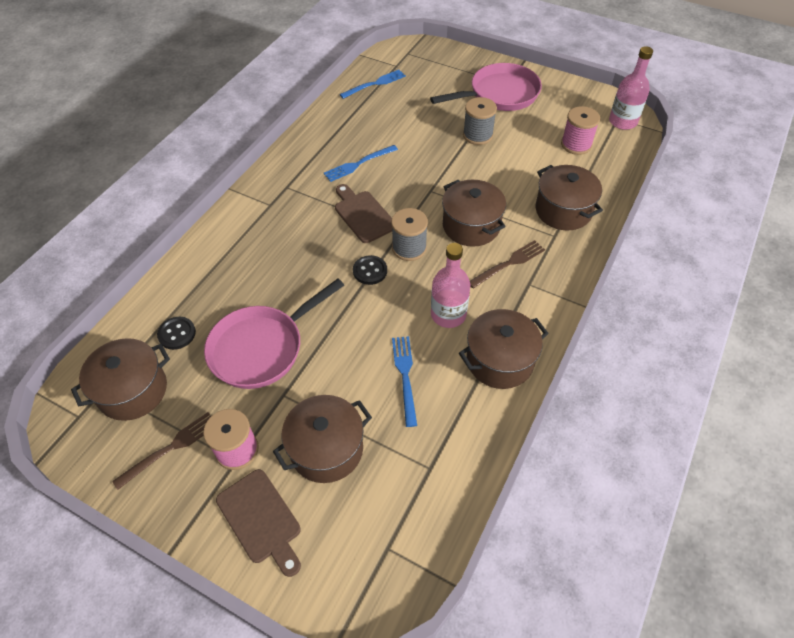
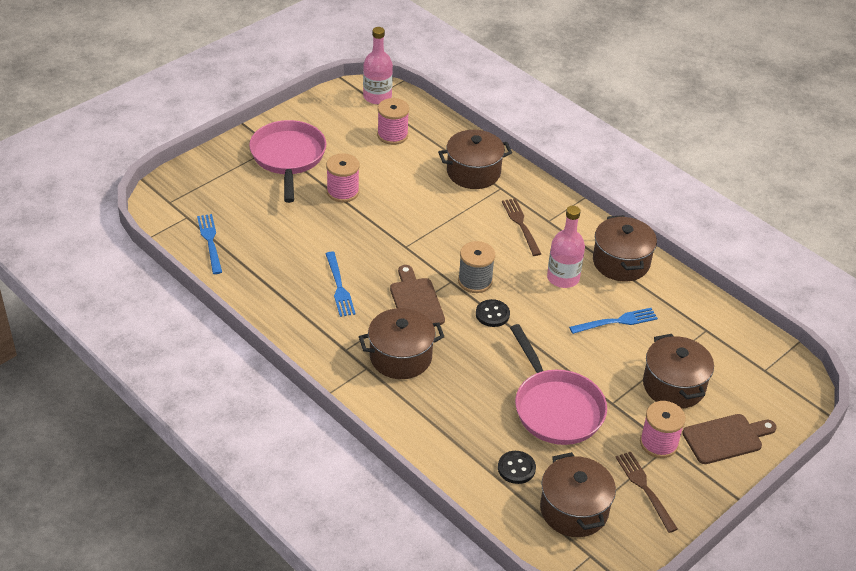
camera: 75 degrees left, 10 degrees down
brown cutting board [335,184,392,243] -> brown cutting board turned 90 degrees clockwise [390,265,445,325]
blue fork [392,336,417,427] -> blue fork turned 150 degrees clockwise [569,308,658,334]
brown pot [442,180,506,247] -> brown pot moved to [359,308,444,379]
grey spool [463,97,497,145] -> pink spool [326,154,359,202]

